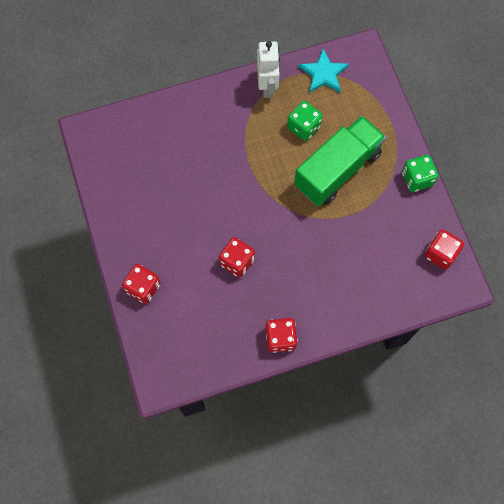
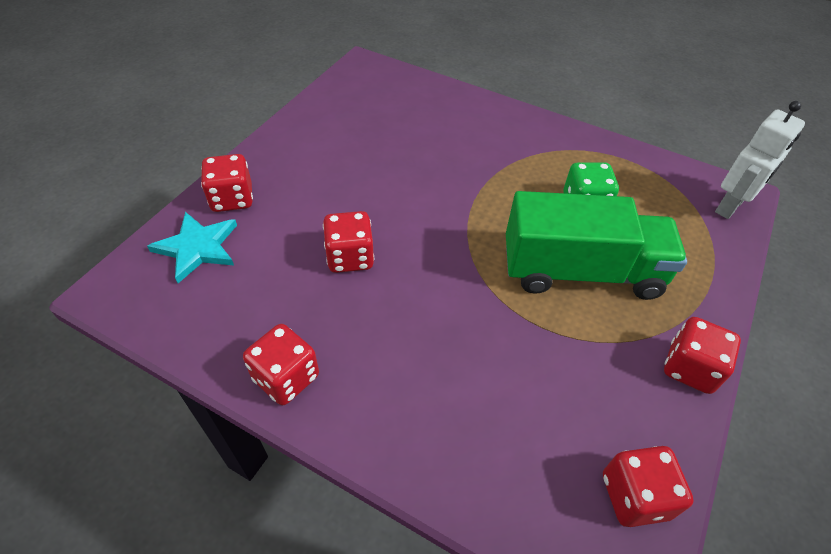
camera: 45 degrees right, 20 degrees down
white robot [257,41,280,98] -> white robot moved to [715,101,805,219]
turquoise star [298,49,349,93] -> turquoise star moved to [147,212,237,283]
green dice [402,155,438,192] -> red dice [664,317,741,394]

